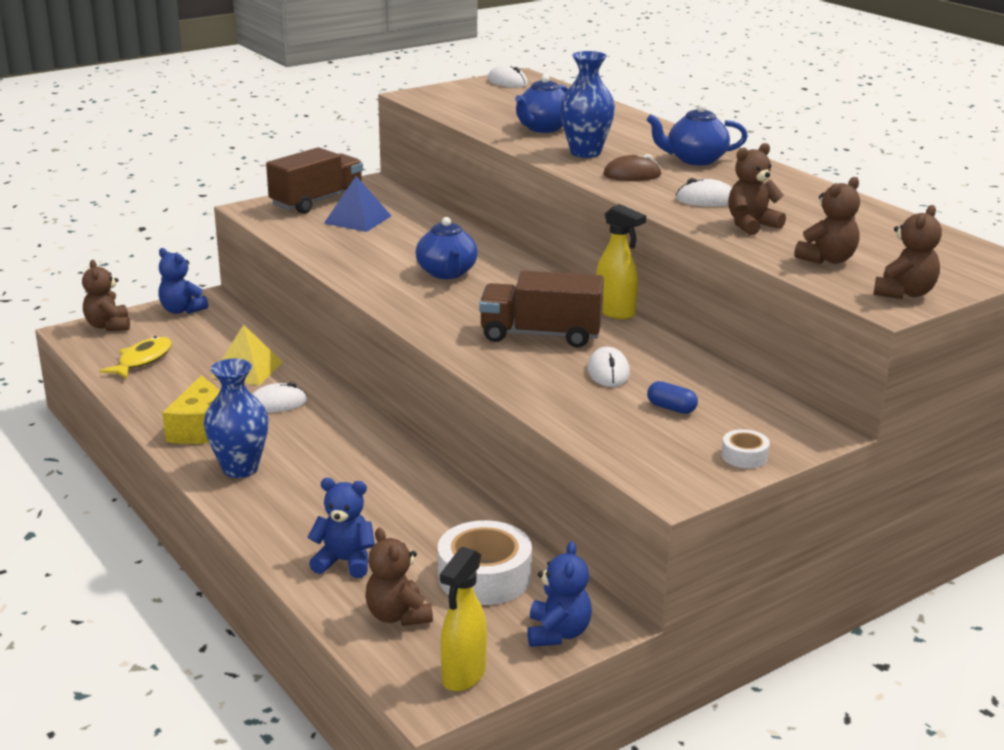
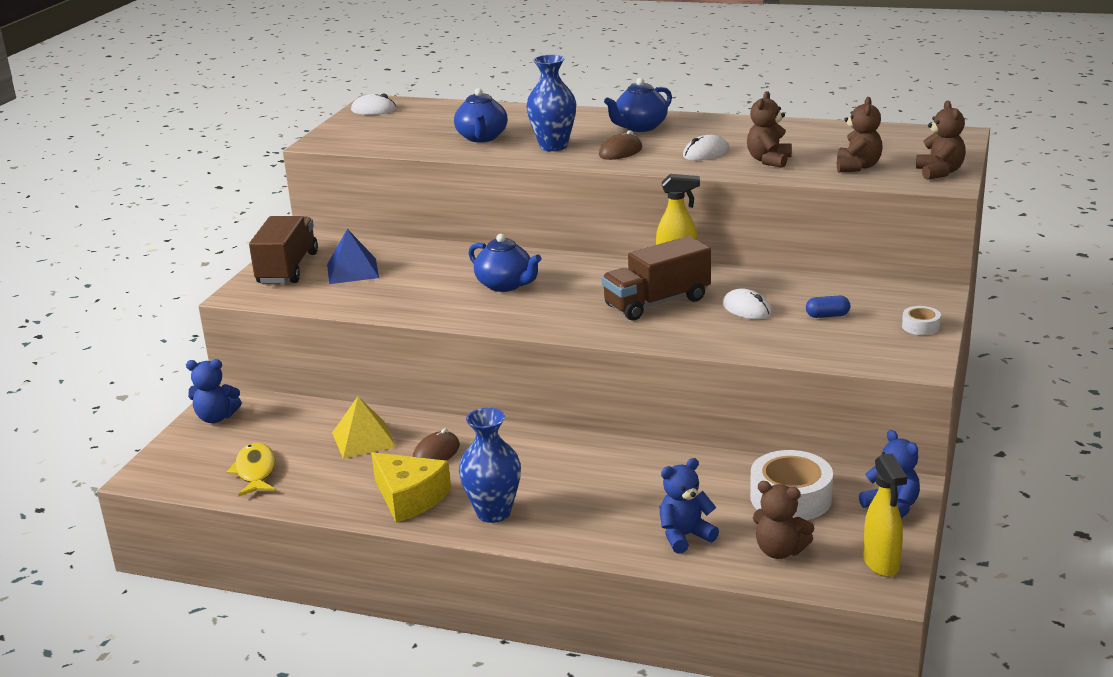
camera: 35 degrees left, 0 degrees up
brown teddy bear [82,260,130,331] -> none
white mouse [252,382,307,413] -> brown mouse [413,428,460,461]

